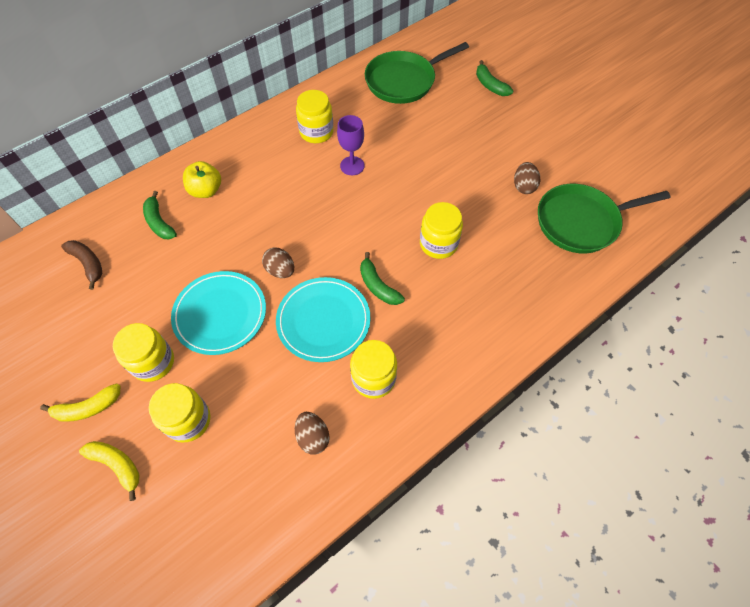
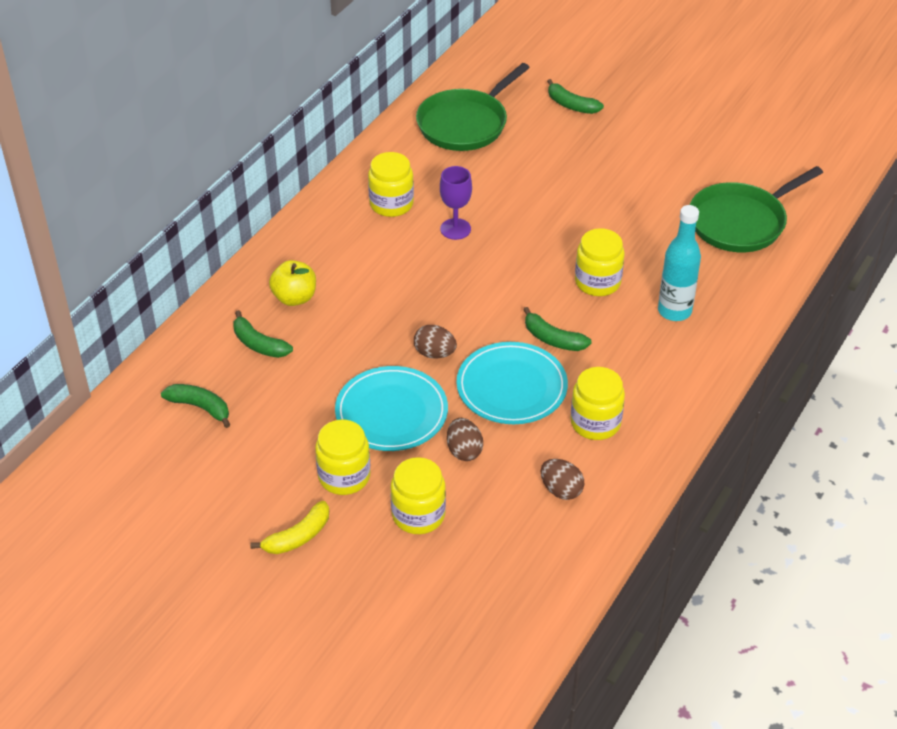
camera: 20 degrees left, 15 degrees down
brown banana [61,240,102,290] -> green banana [161,384,230,428]
yellow banana [79,441,140,501] -> none
brown egg [514,162,540,194] -> brown egg moved to [447,418,483,461]
none -> turquoise bottle [658,205,701,321]

